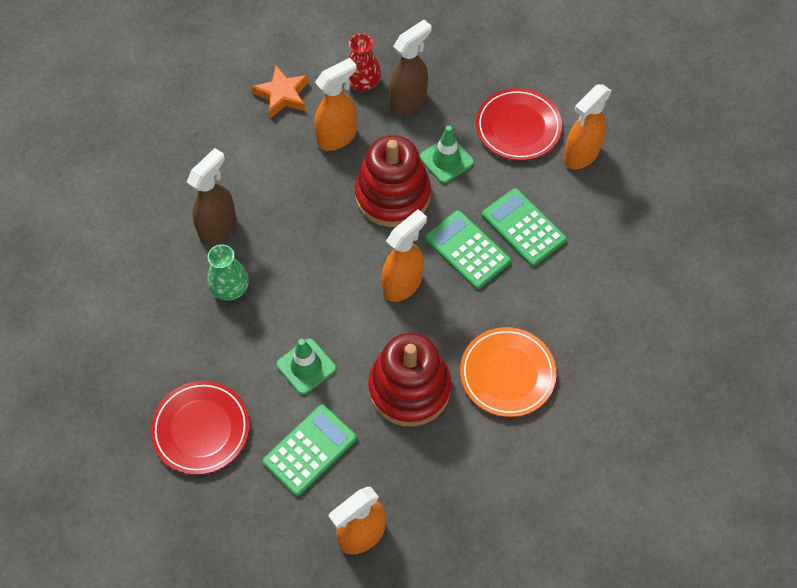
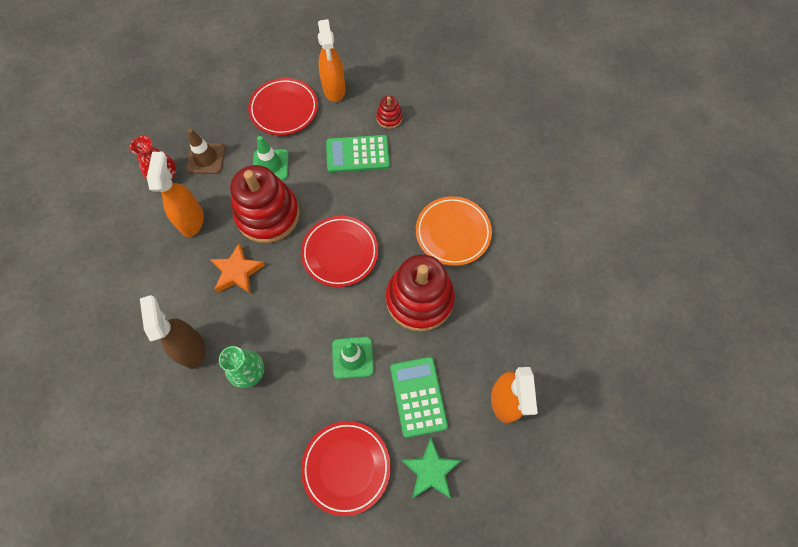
camera: 55 degrees left, 5 degrees up
orange star [252,65,309,118] -> orange star moved to [210,243,265,294]
orange spray bottle [382,209,427,302] -> red plate [301,216,378,287]
brown spray bottle [389,20,431,116] -> brown traffic cone [186,129,225,174]
green calculator [425,210,511,289] -> none
none -> red stacking toy [376,96,402,129]
none -> green star [401,438,461,499]

